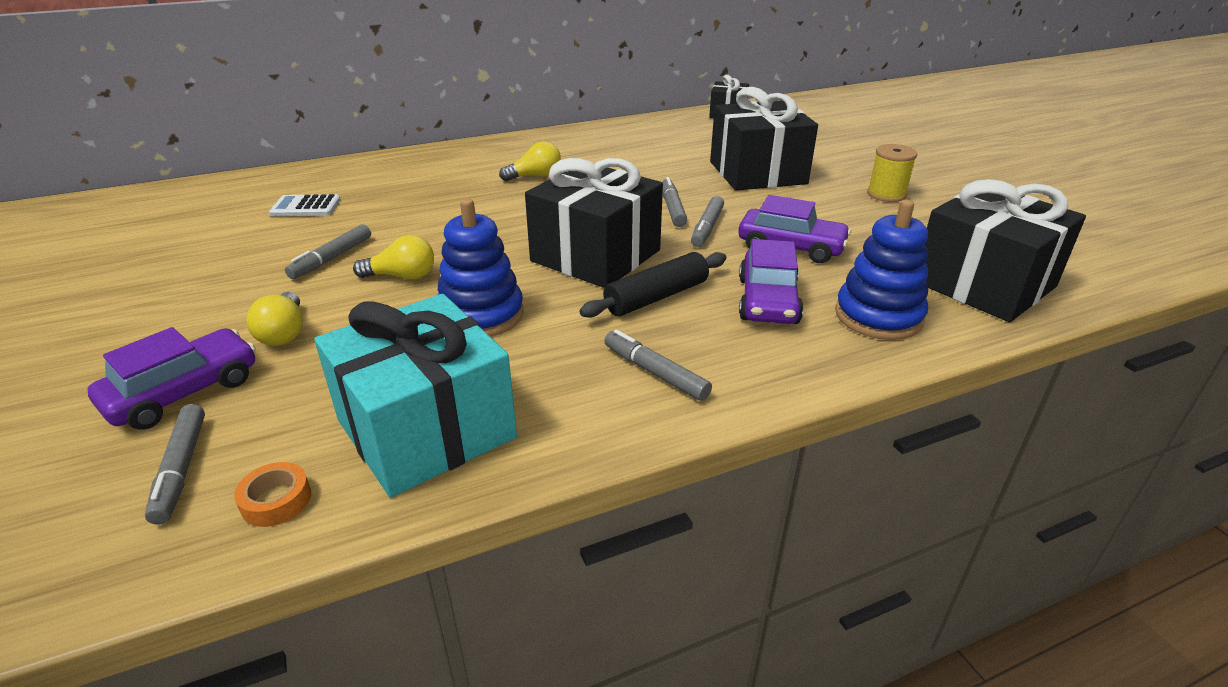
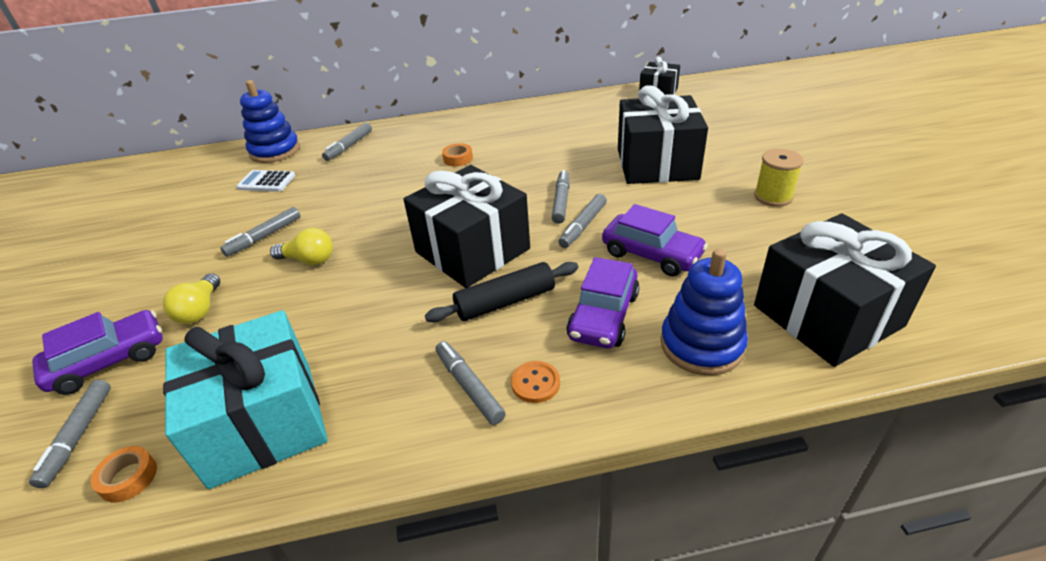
camera: 15 degrees right, 5 degrees up
blue stacking toy [438,199,524,337] -> blue stacking toy moved to [240,80,300,163]
yellow light bulb [499,142,561,181] -> orange tape [442,143,473,167]
none -> grey marker [322,123,372,161]
none -> orange button [511,361,560,403]

